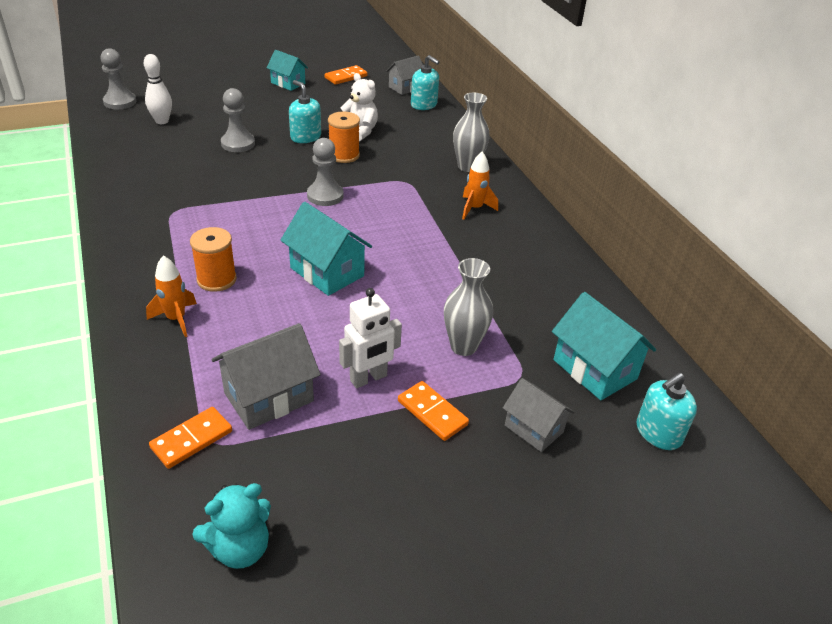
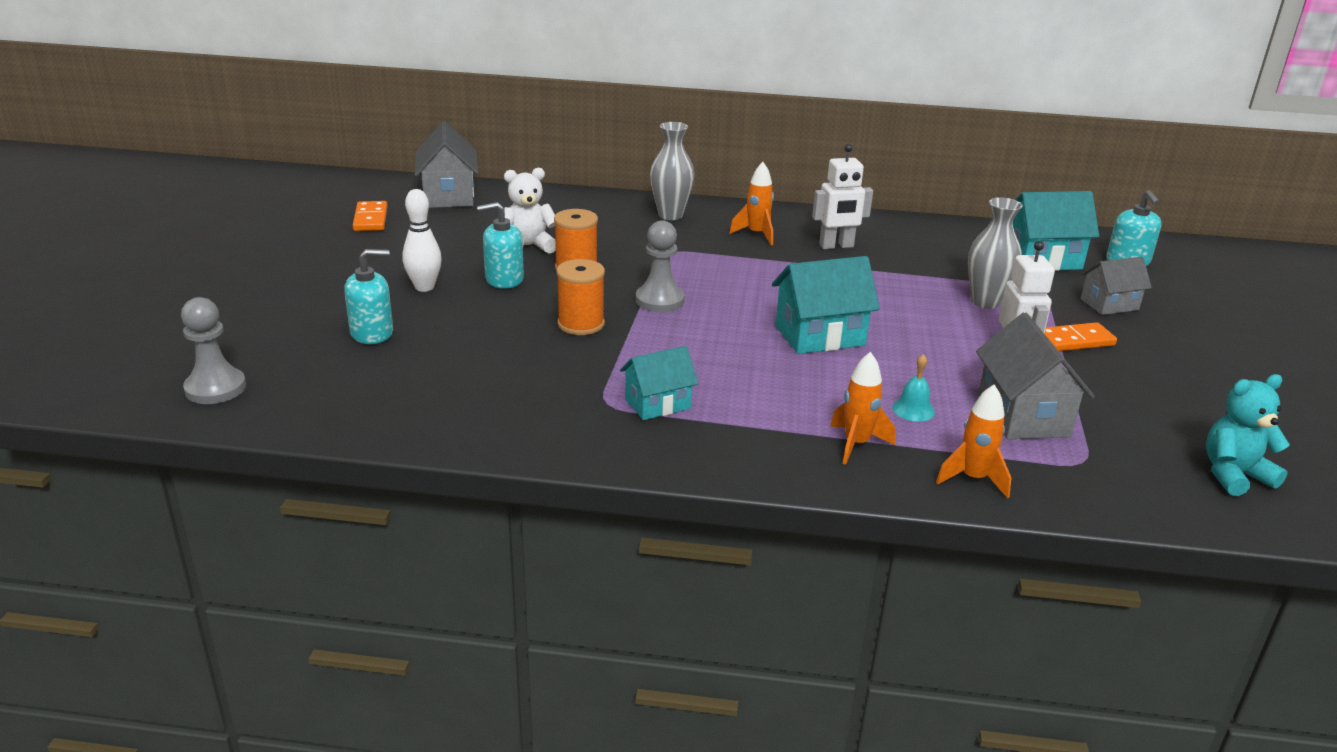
camera: 60 degrees left, 10 degrees down
white bowling pin [144,54,172,124] -> white bowling pin moved to [402,189,442,292]
orange domino [149,407,232,469] -> none
orange spool [190,227,237,292] -> orange spool moved to [556,259,605,335]
turquoise teddy bear [192,483,271,569] -> turquoise teddy bear turned 105 degrees counterclockwise [1206,374,1290,496]
grey pawn [221,88,255,152] -> none
turquoise house [267,50,308,91] -> turquoise house moved to [620,346,698,420]
grey house [386,55,423,95] -> grey house [415,122,479,208], size x1.55
turquoise soap dispenser [411,55,439,110] -> turquoise soap dispenser moved to [344,249,393,344]
none -> white robot [812,144,873,249]
none -> turquoise bell [892,354,935,421]
none -> orange rocket [936,385,1011,498]

